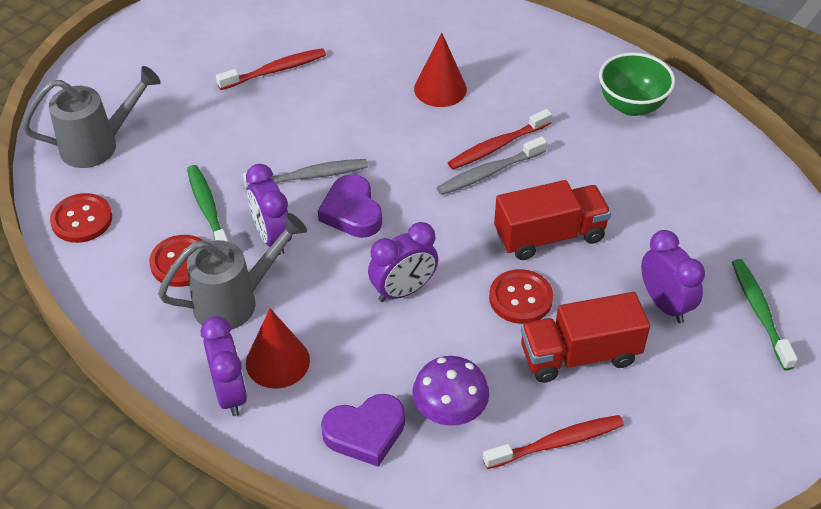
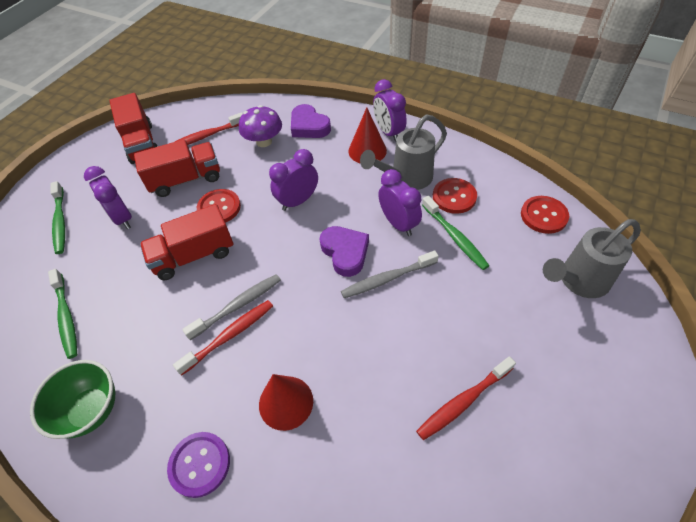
camera: 175 degrees right, 5 degrees up
purple heart [321,394,405,467] -> purple heart turned 105 degrees counterclockwise [291,104,331,138]
none -> green toothbrush [48,269,77,359]
none -> red truck [109,93,158,164]
none -> purple button [167,432,230,498]

